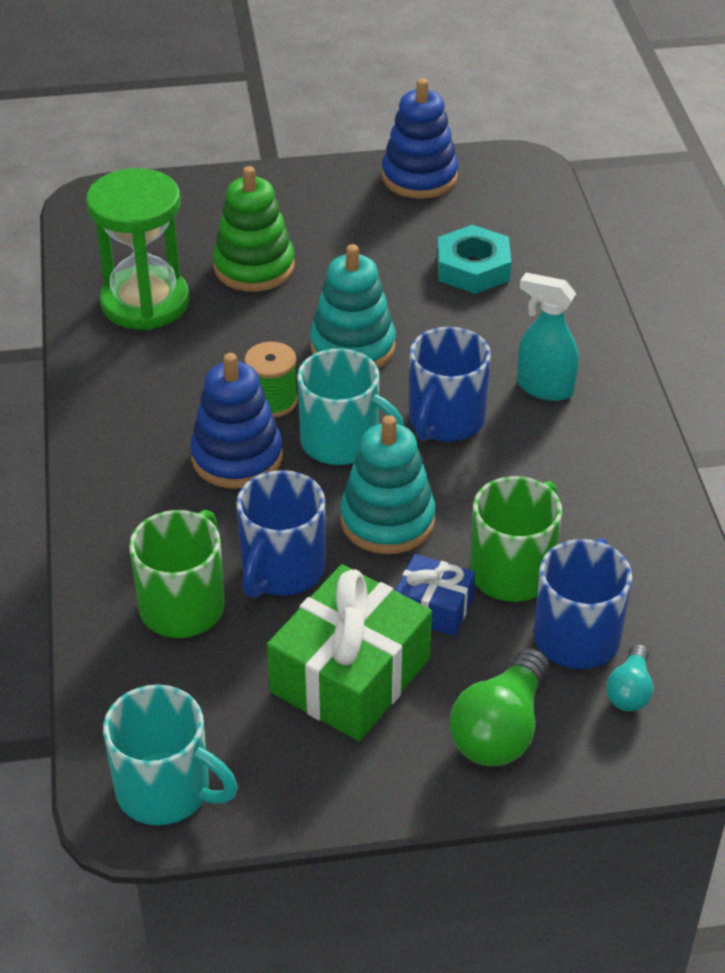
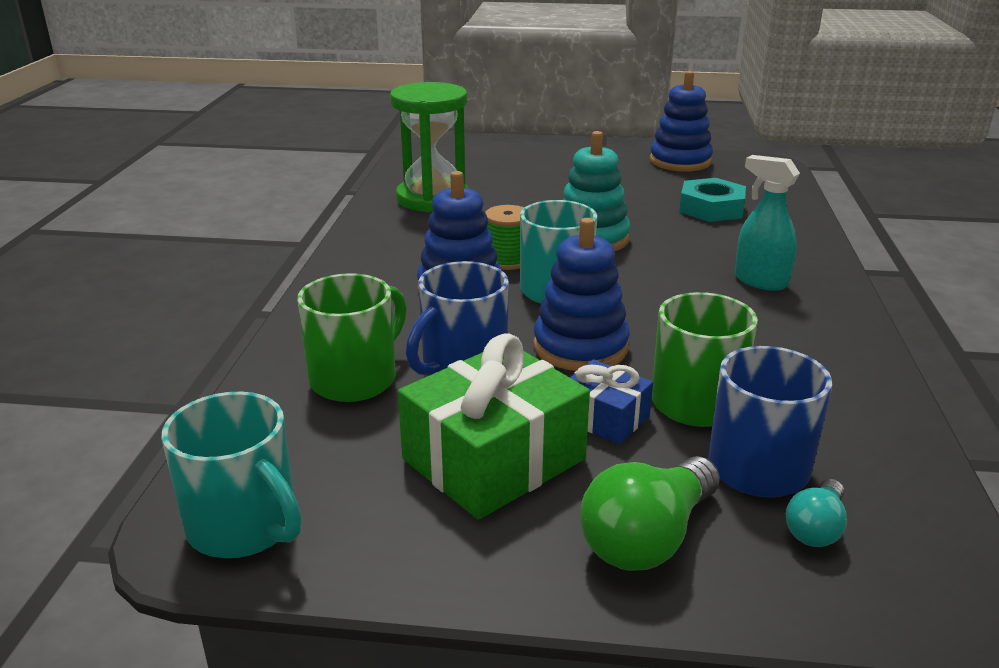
camera: 15 degrees right, 15 degrees down
green stacking toy [213,166,295,292] -> none
turquoise stacking toy [340,415,436,554] -> blue stacking toy [533,218,630,371]
blue mug [409,327,491,442] -> none

